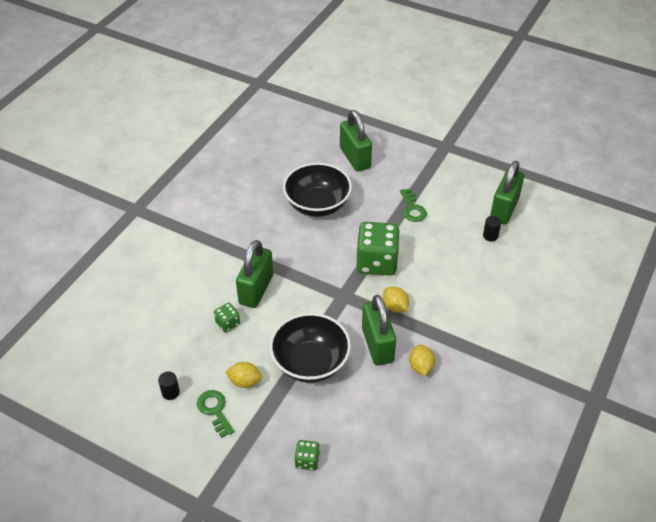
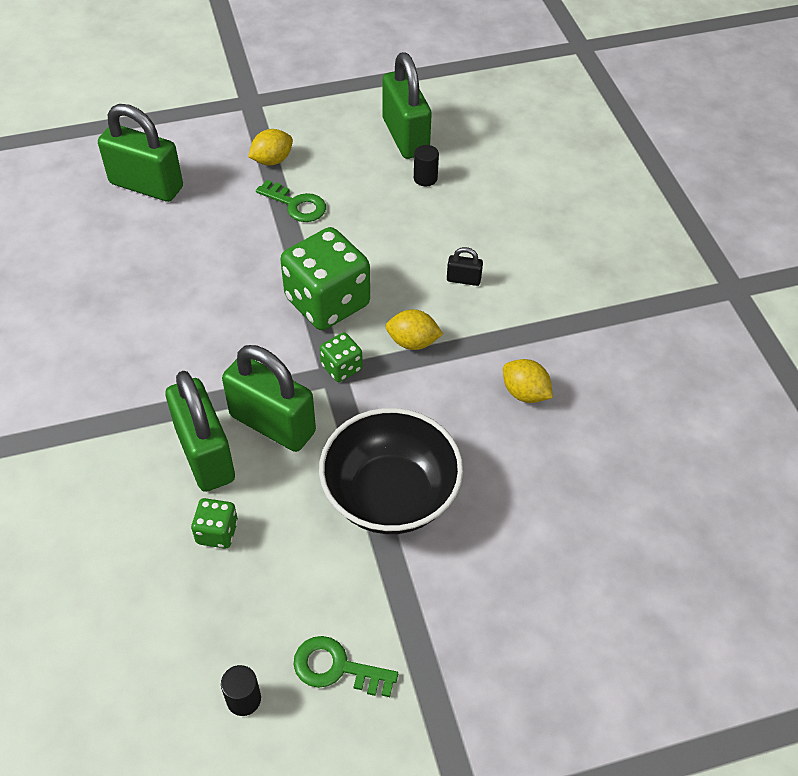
camera: 45 degrees left, 5 degrees up
yellow lemon [225,362,262,388] -> yellow lemon moved to [248,129,293,165]
black bowl [283,163,352,217] -> none
green dice [294,440,320,471] -> green dice moved to [320,332,363,382]
green padlock [362,295,396,366] -> green padlock moved to [222,345,316,452]
none -> black padlock [447,247,483,286]

